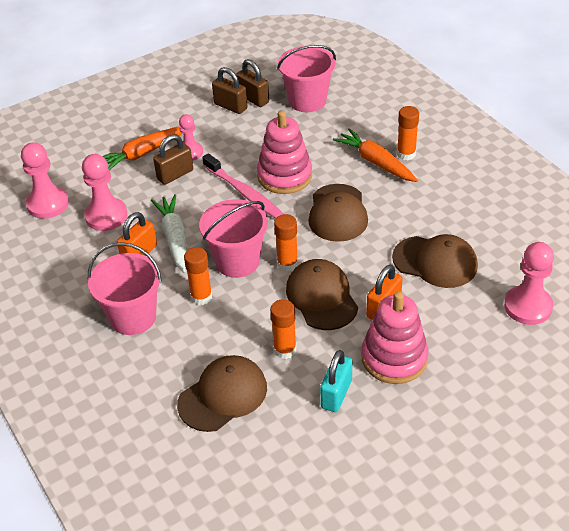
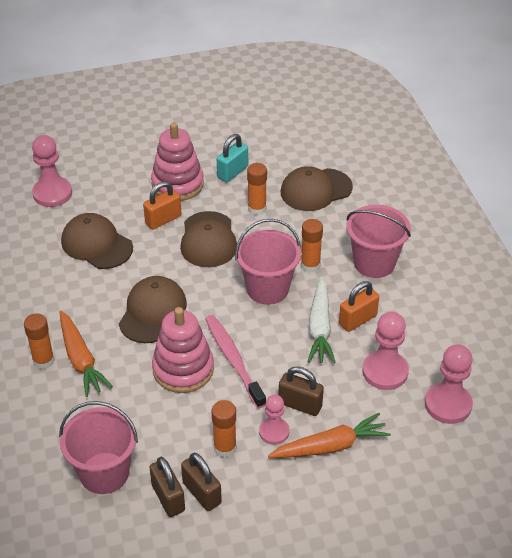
camera: 165 degrees left, 0 degrees up
brown padlock [153,134,193,185] -> brown padlock turned 45 degrees clockwise [279,366,324,416]
orange glue stick [274,214,298,272] -> orange glue stick moved to [212,400,237,458]

